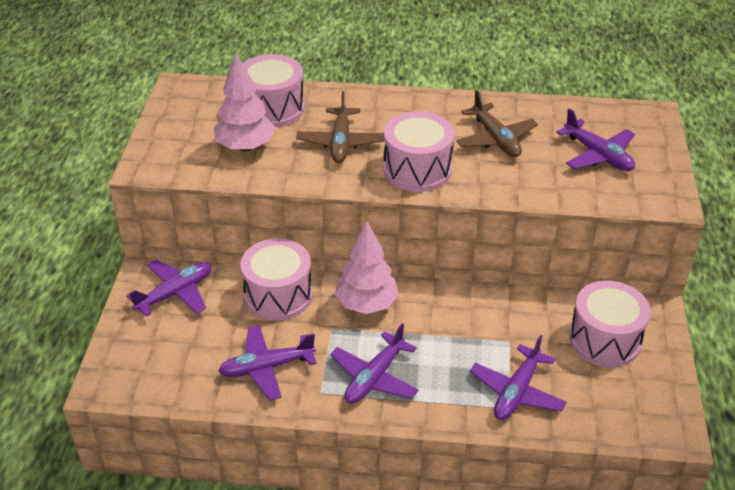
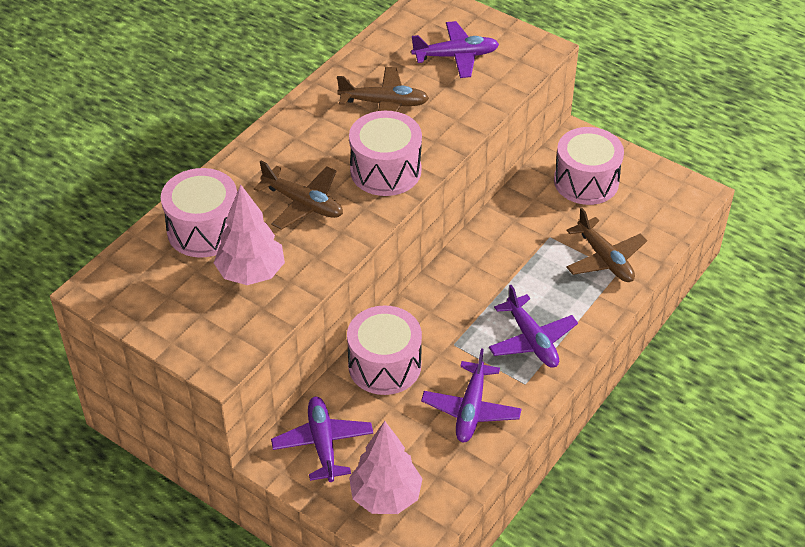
camera: 60 degrees left, 5 degrees up
pink tree [335,221,399,314] -> pink tree moved to [349,421,422,514]
purple plane [470,335,566,420] -> brown plane [566,208,647,282]

